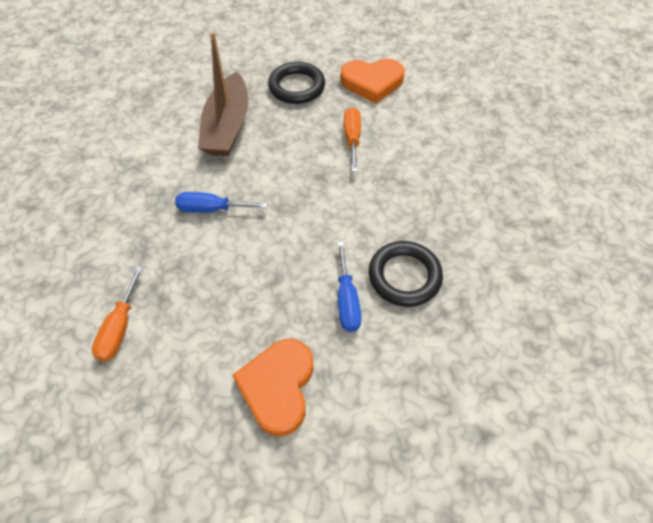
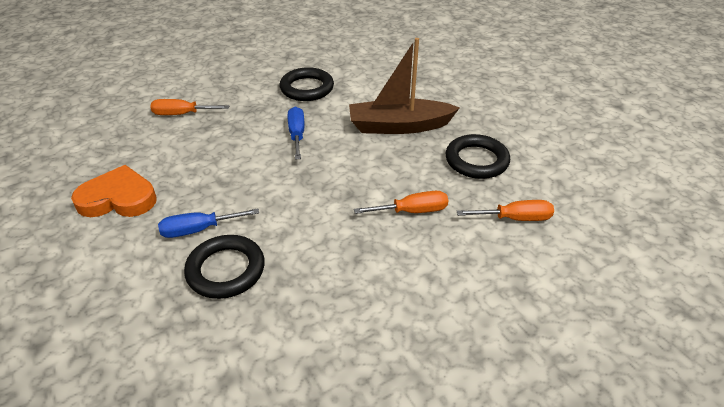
camera: 80 degrees right, 15 degrees down
orange heart [340,59,405,104] -> orange screwdriver [457,200,554,221]
none -> black ring [280,67,334,101]

